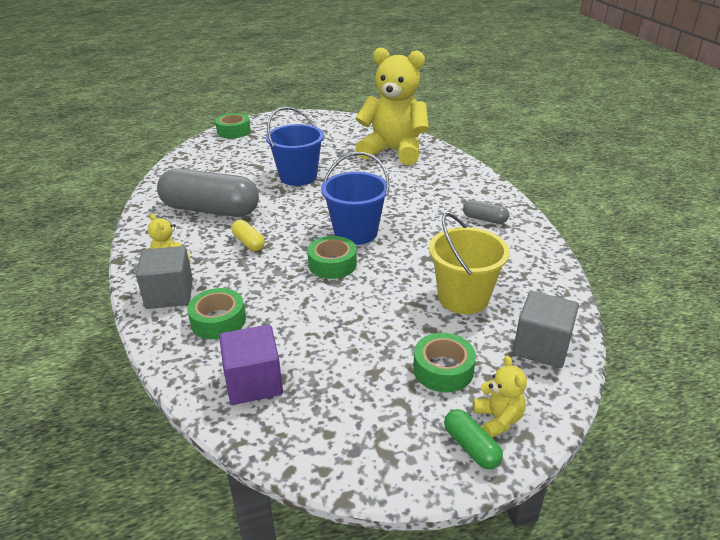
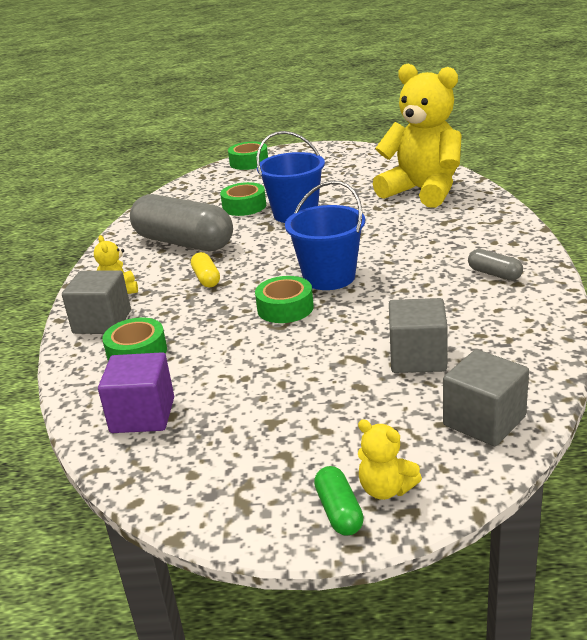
camera: 20 degrees right, 5 degrees down
green tape [413,333,476,392] -> green tape moved to [220,182,266,216]
yellow bucket [429,213,510,314] -> grey cube [389,298,448,373]
yellow teddy bear [473,356,527,437] -> yellow teddy bear turned 120 degrees clockwise [358,419,422,500]

